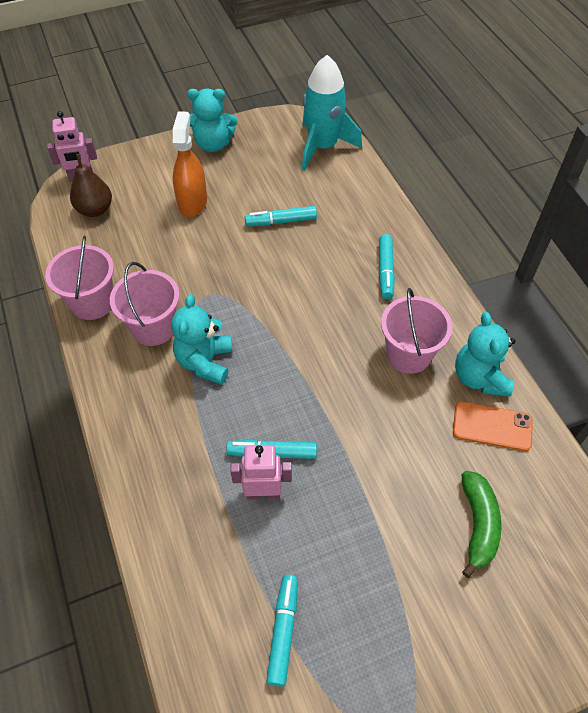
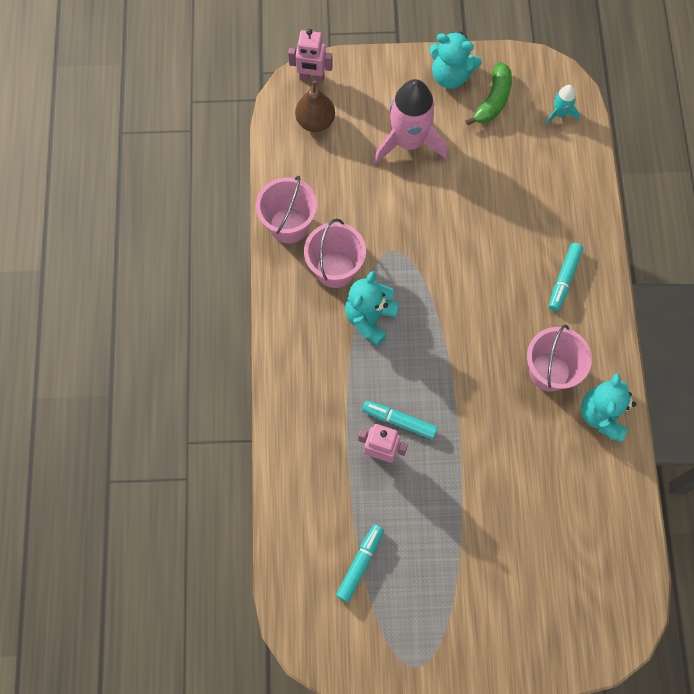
camera: 20 degrees right, 15 degrees up
orange spray bottle [173,111,207,217] -> pink rocket [374,79,448,164]
turquoise marker [245,206,317,226] -> none
turquoise rocket [302,55,362,171] -> turquoise rocket [545,85,580,125], size x0.47
orange phone [453,401,533,451] -> none
green banana [462,471,502,578] -> green banana moved to [465,62,512,126]

